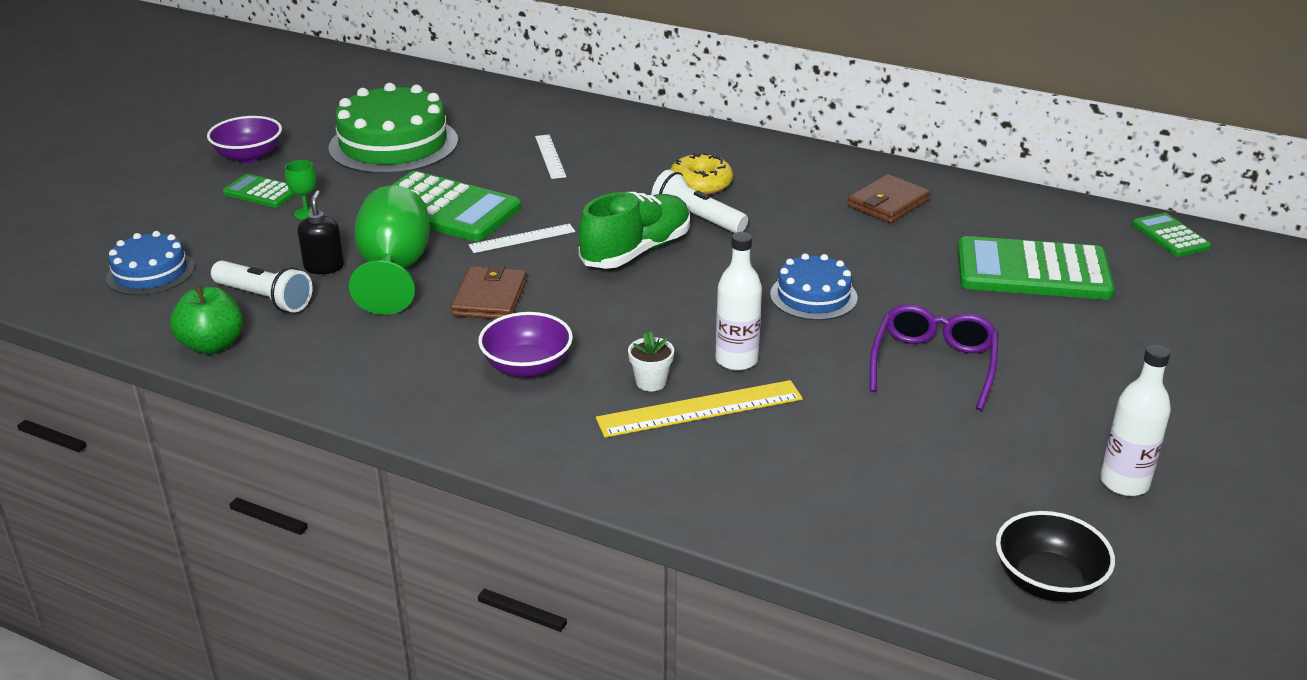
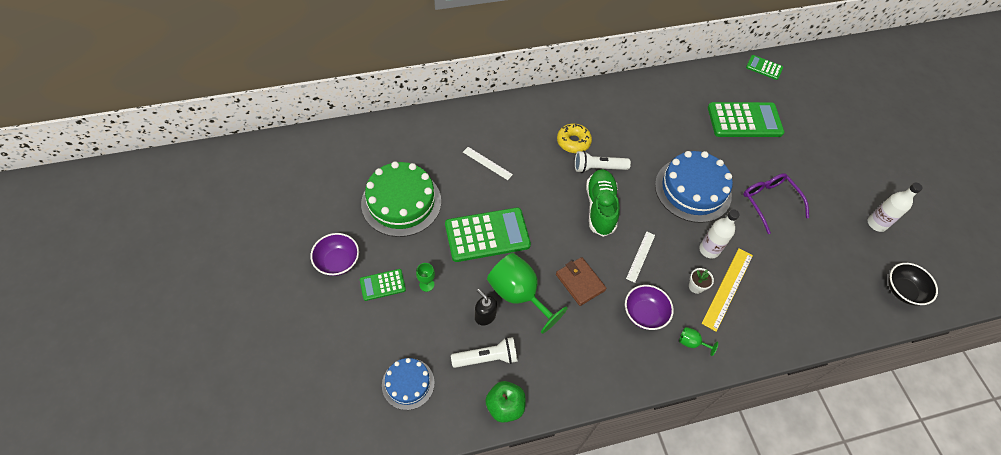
camera: 45 degrees left, 25 degrees up
white ruler [469,224,575,253] -> white ruler moved to [626,231,655,283]
blue cake [770,253,858,320] -> blue cake [655,151,733,223], size x1.78
brown wallet [848,174,931,223] -> none
green calculator [957,236,1115,300] -> green calculator turned 150 degrees counterclockwise [708,102,784,137]
none -> green goblet [679,327,718,356]

